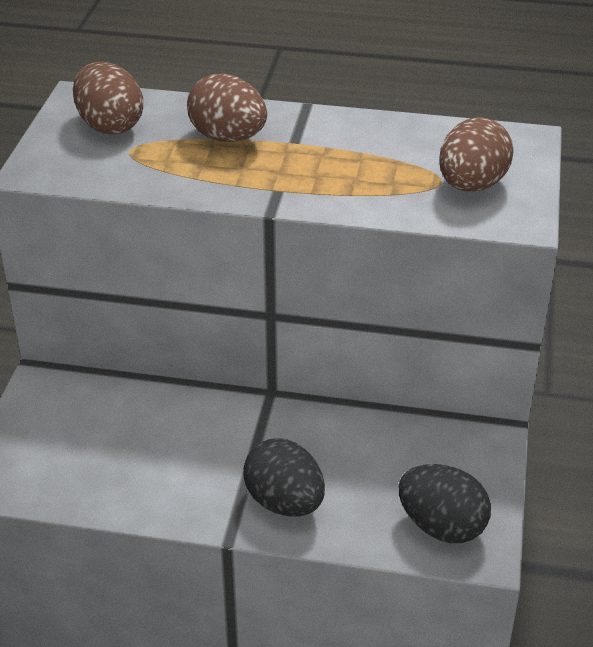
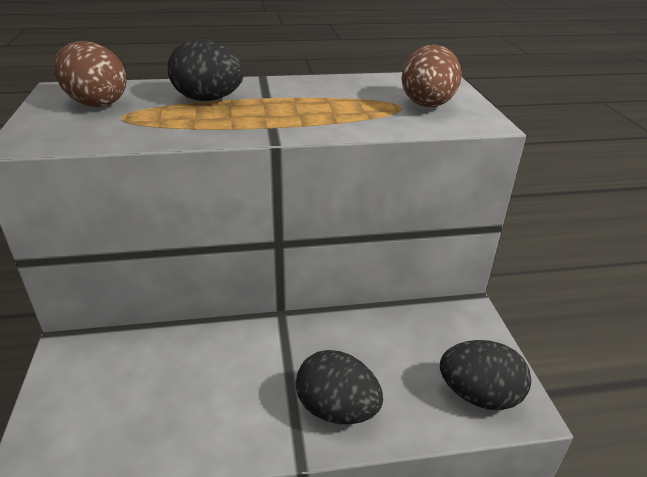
camera: 20 degrees left, 5 degrees down
brown egg [187,74,267,142] -> black egg [167,39,244,101]

